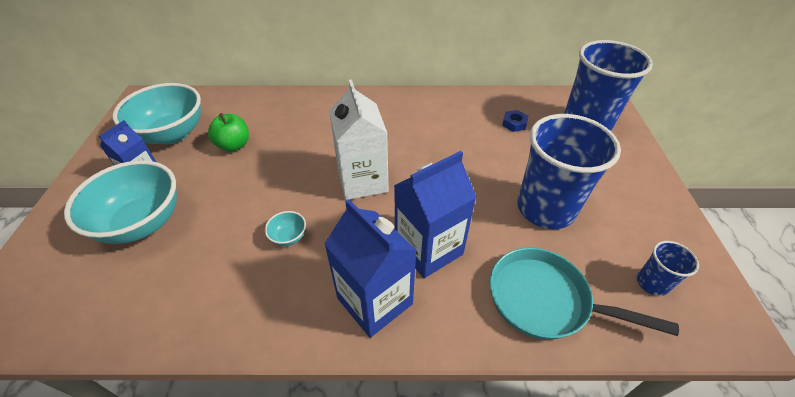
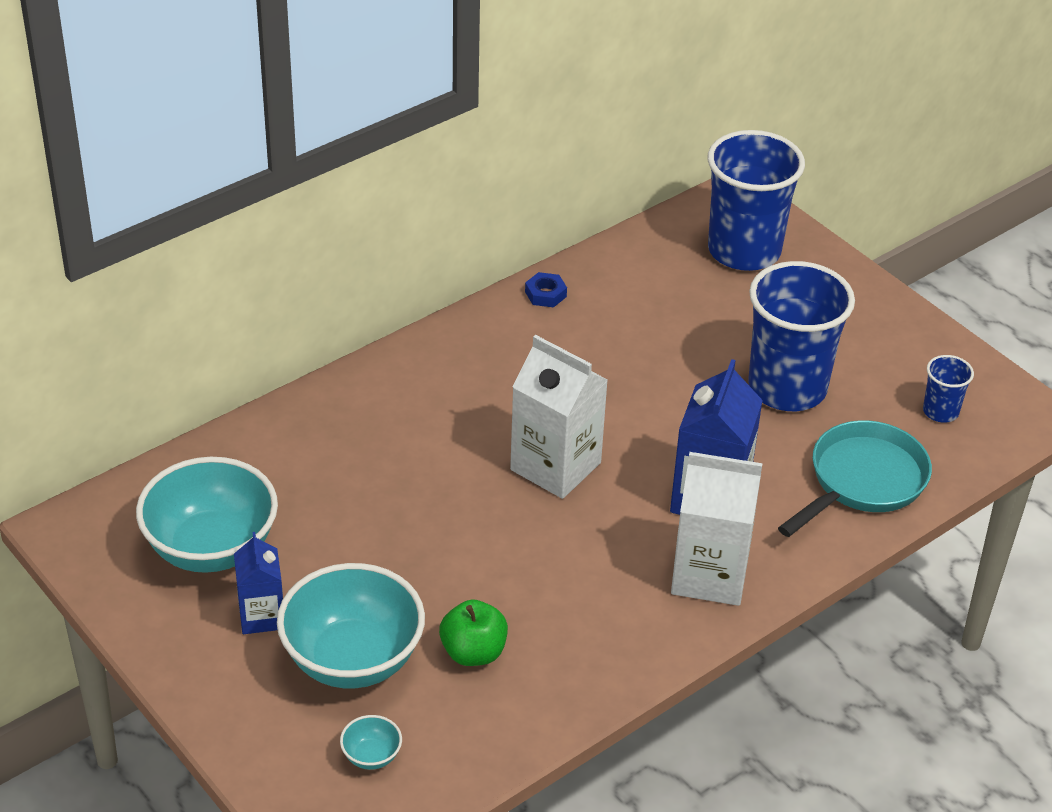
camera: 40 degrees left, 5 degrees down
green apple [208,113,249,152] -> green apple moved to [439,599,508,666]
turquoise bowl [265,211,306,246] -> turquoise bowl moved to [340,715,402,770]
blue carton [324,199,417,338] -> white carton [671,452,763,606]
turquoise pan [490,247,679,340] -> turquoise pan turned 150 degrees clockwise [778,420,932,537]
blue nut [502,110,528,132] -> blue nut moved to [525,272,567,307]

